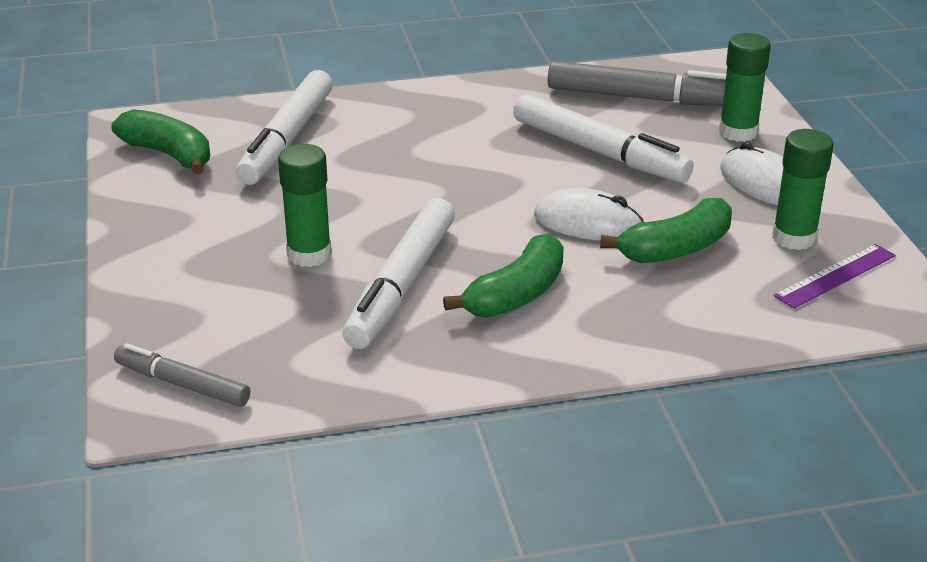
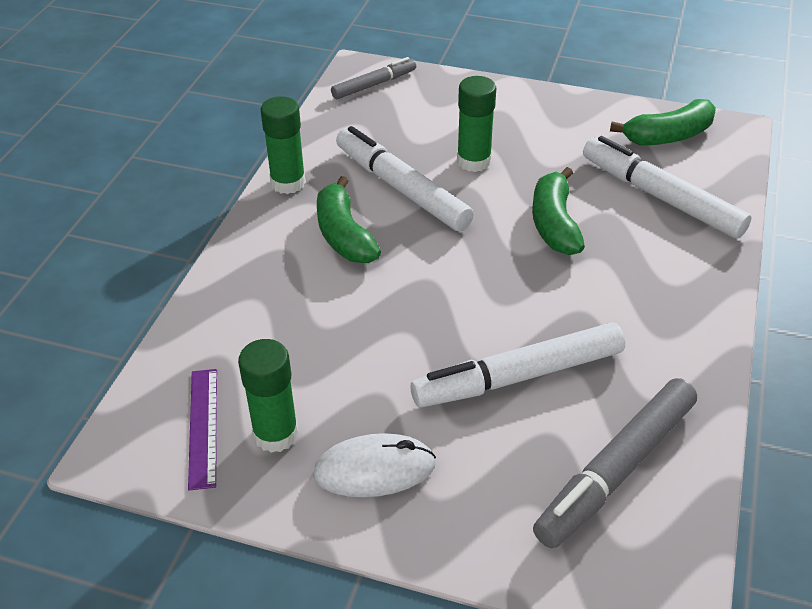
camera: 120 degrees right, 10 degrees up
white mouse [534,188,644,240] -> none
green banana [600,198,732,263] -> green banana moved to [532,167,585,255]
green glue stick [719,33,771,142] -> green glue stick moved to [260,96,306,194]

